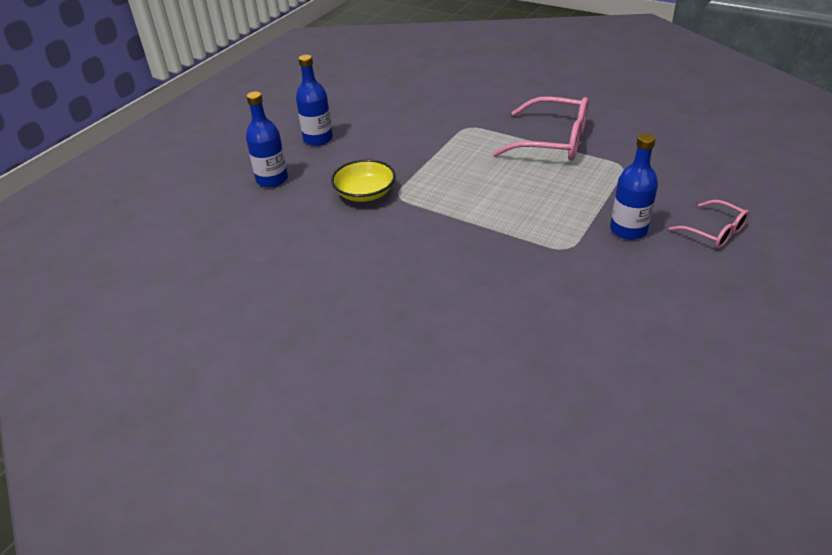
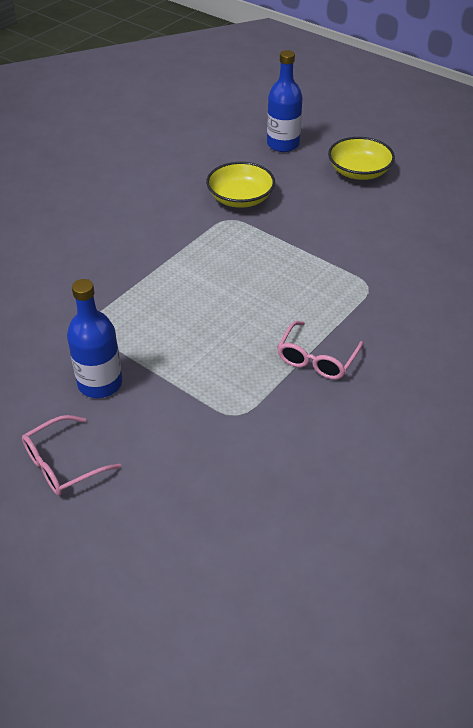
camera: 95 degrees right, 5 degrees up
blue bottle [296,55,333,146] -> yellow bowl [328,137,395,180]
pink glasses [492,96,589,161] -> pink glasses [277,321,363,379], size x0.56

